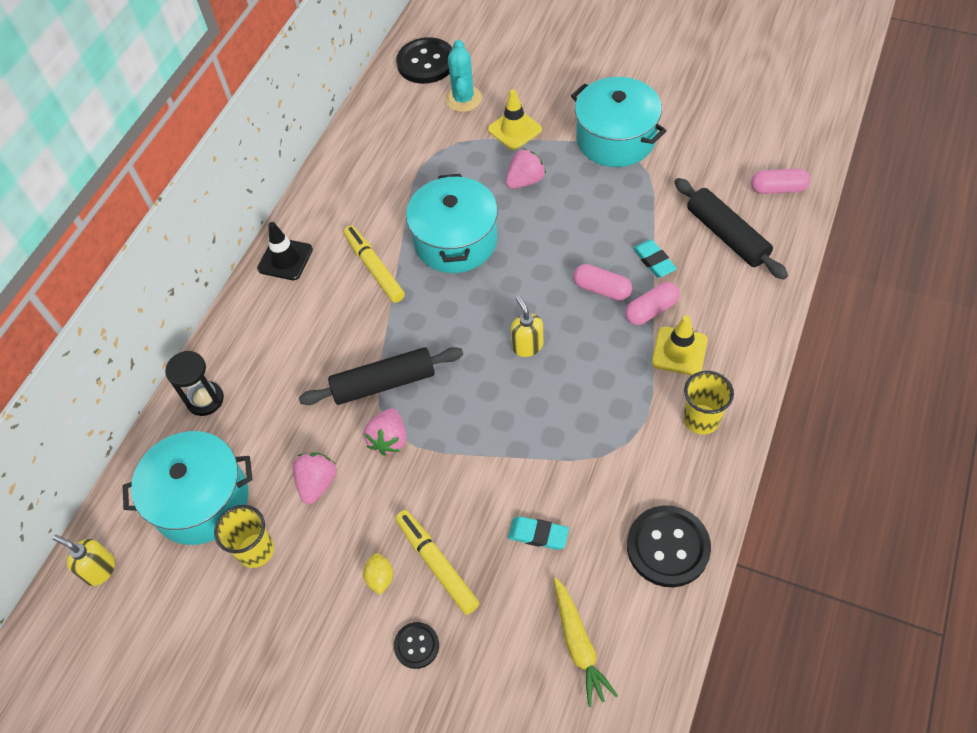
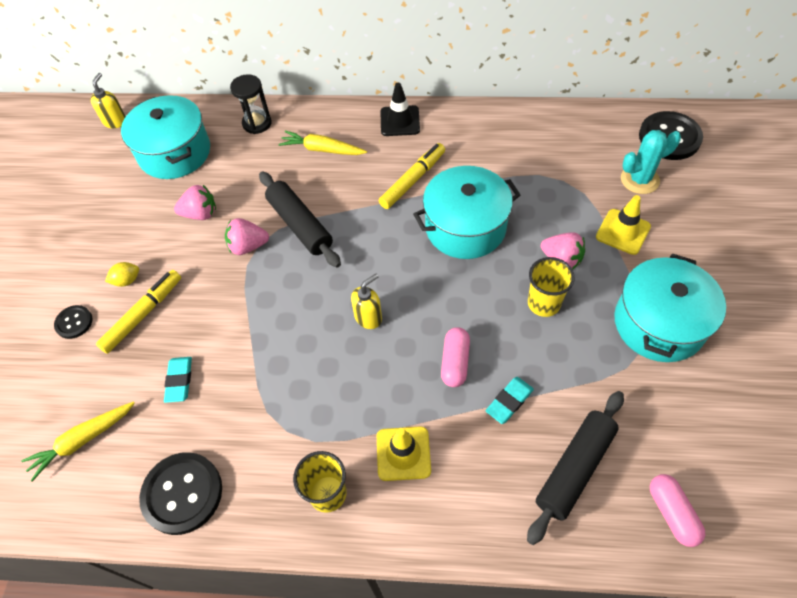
camera: 70 degrees right, 0 degrees up
yellow cup [214,505,274,568] -> yellow cup moved to [528,257,575,317]
pink capsule [625,282,680,325] -> none
none -> yellow carrot [278,130,367,155]

